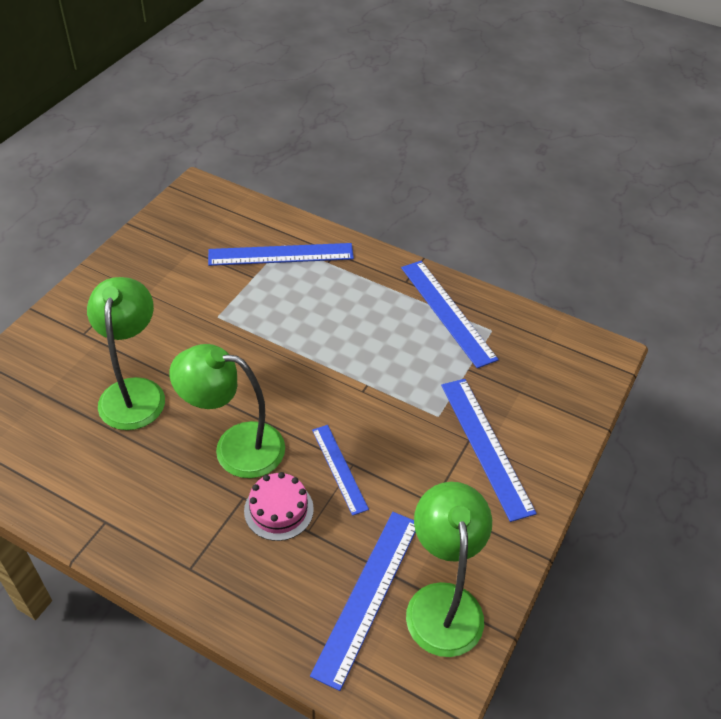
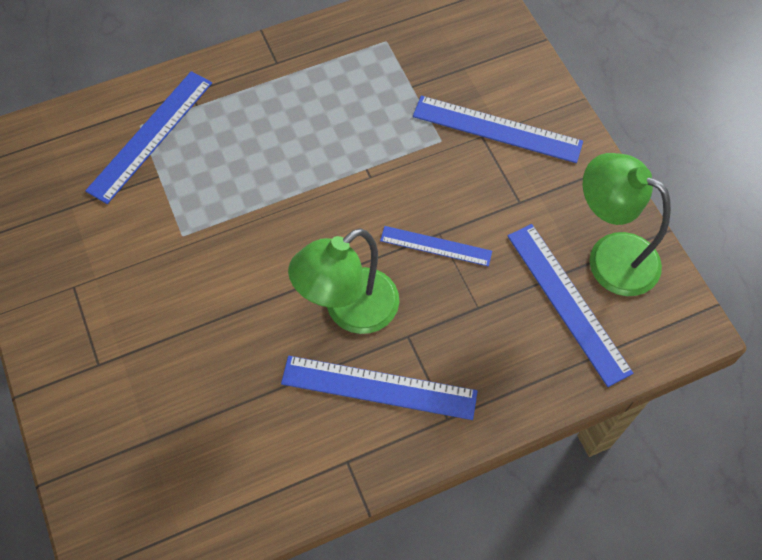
camera: 50 degrees left, 15 degrees up
green lamp [87,277,165,430] -> none
pink cake [244,472,314,541] -> none
blue ruler [401,261,499,368] -> blue ruler moved to [281,356,478,420]

